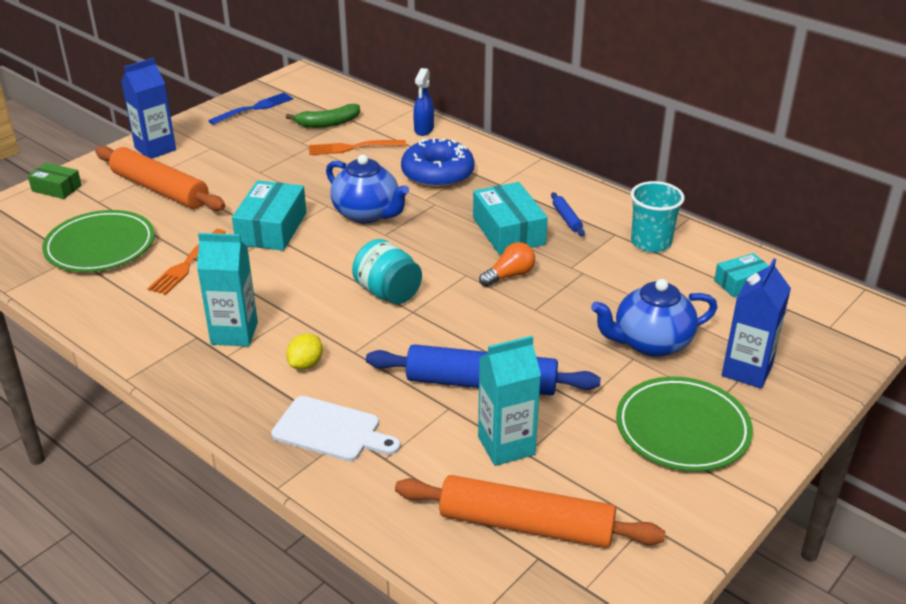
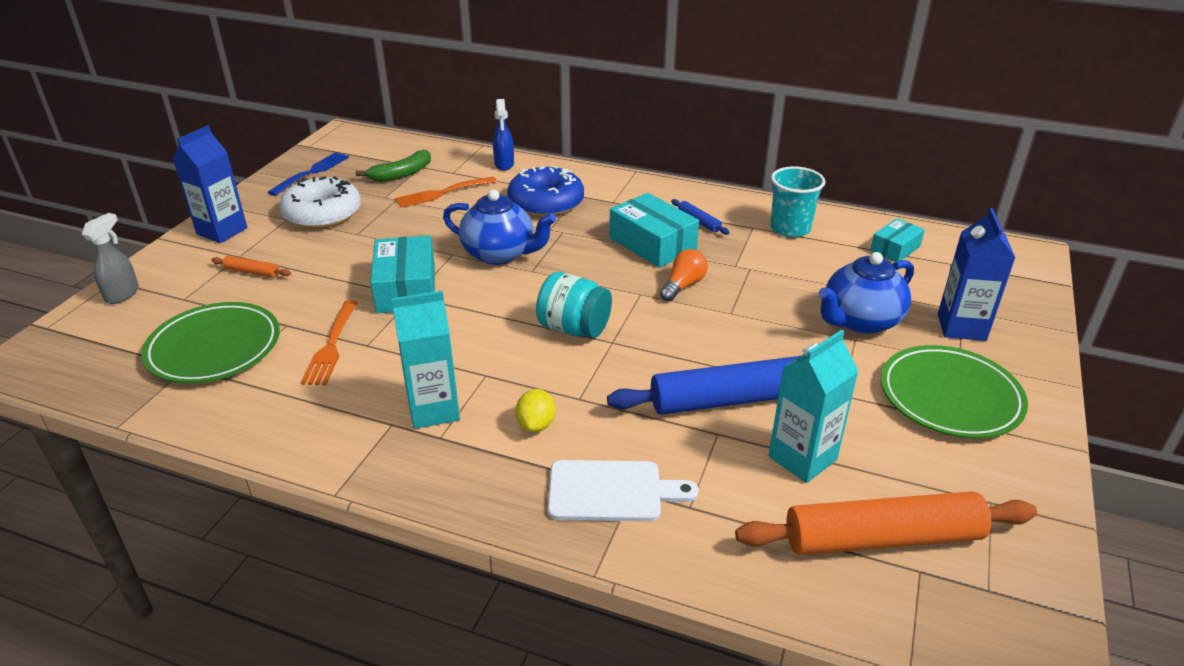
camera: 20 degrees left, 0 degrees up
green box [28,163,82,199] -> grey spray bottle [82,213,139,304]
orange rolling pin [95,146,226,211] -> orange rolling pin [211,256,291,278], size x0.42
none -> white donut [279,176,361,229]

